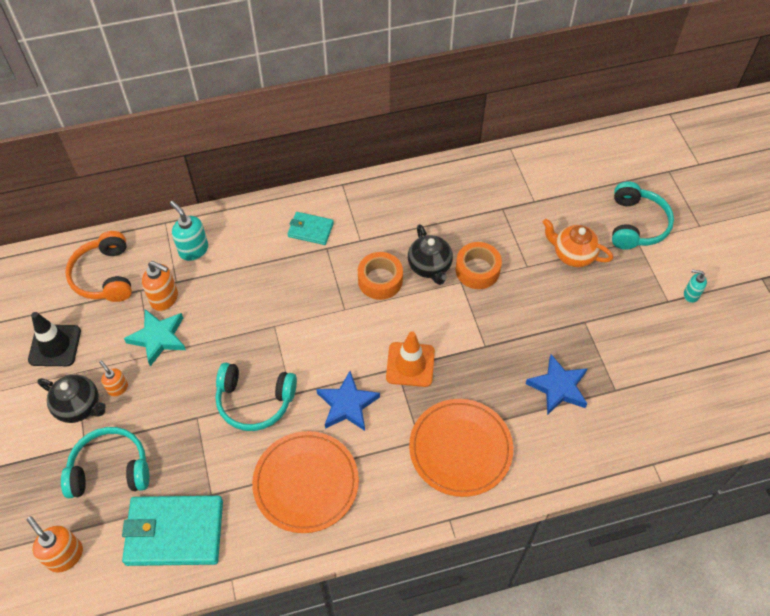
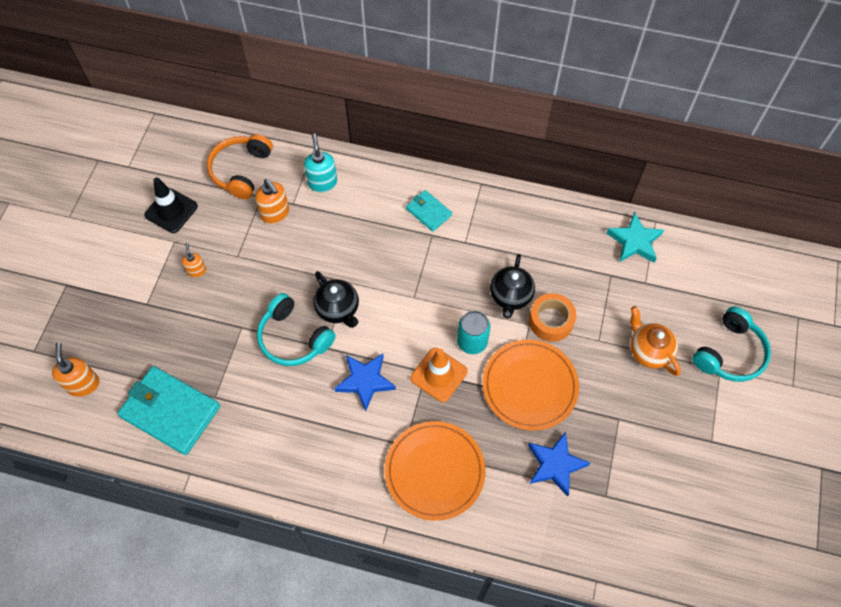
camera: 30 degrees right, 5 degrees up
black teapot [37,374,106,423] -> black teapot moved to [313,271,359,328]
turquoise headphones [61,427,149,498] -> none
turquoise star [124,309,186,366] -> turquoise star moved to [606,212,664,263]
orange plate [252,431,359,533] -> orange plate moved to [483,340,579,431]
orange tape [358,252,403,300] -> none
turquoise soap dispenser [684,269,707,303] -> none
none -> turquoise can [457,311,490,354]

